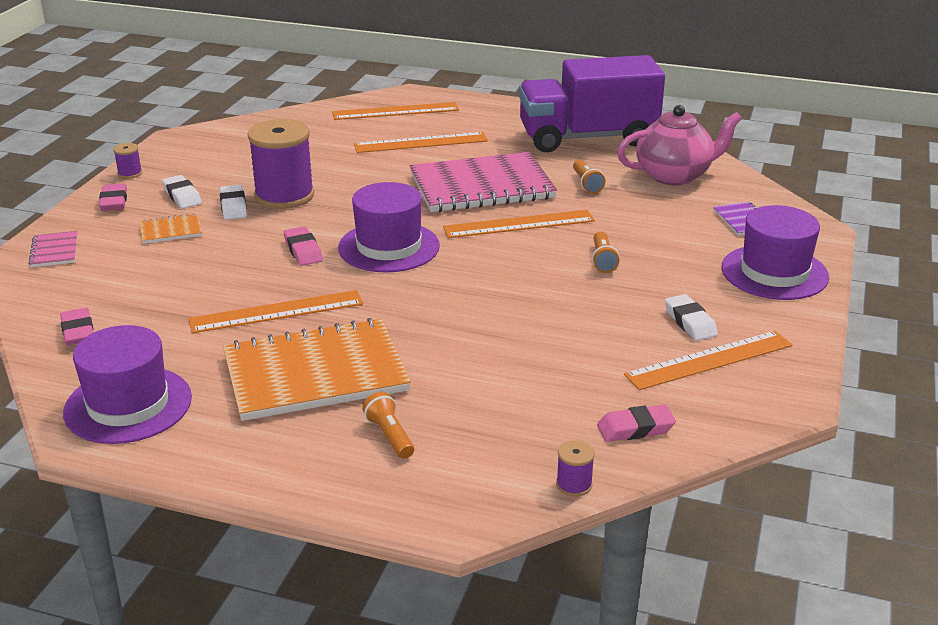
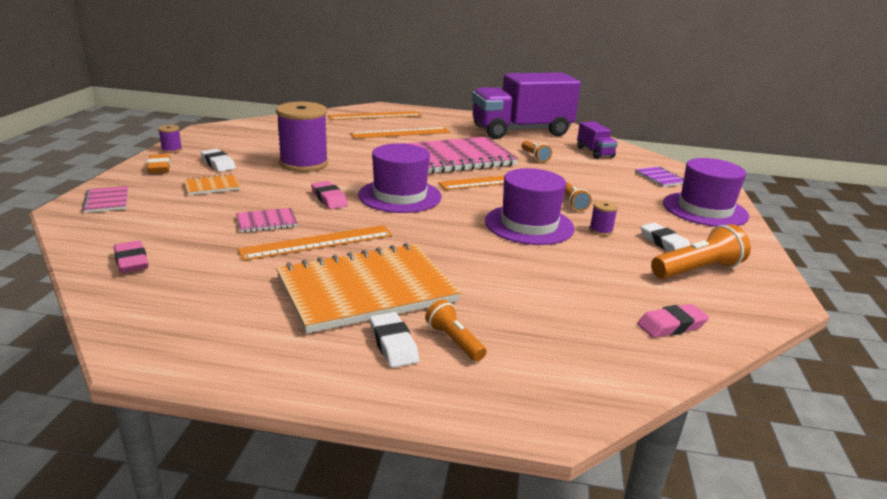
camera: 10 degrees left, 5 degrees down
purple hat [63,325,192,444] -> purple hat moved to [485,168,575,245]
pink eraser [99,183,127,211] -> orange eraser [147,154,171,173]
white eraser [220,185,247,220] -> white eraser moved to [370,312,419,368]
purple spool [556,440,595,497] -> purple spool moved to [589,200,618,236]
pink teapot [617,105,742,185] -> purple truck [577,121,618,159]
orange ruler [624,331,792,390] -> orange flashlight [651,224,751,279]
none -> pink notebook [236,208,298,233]

